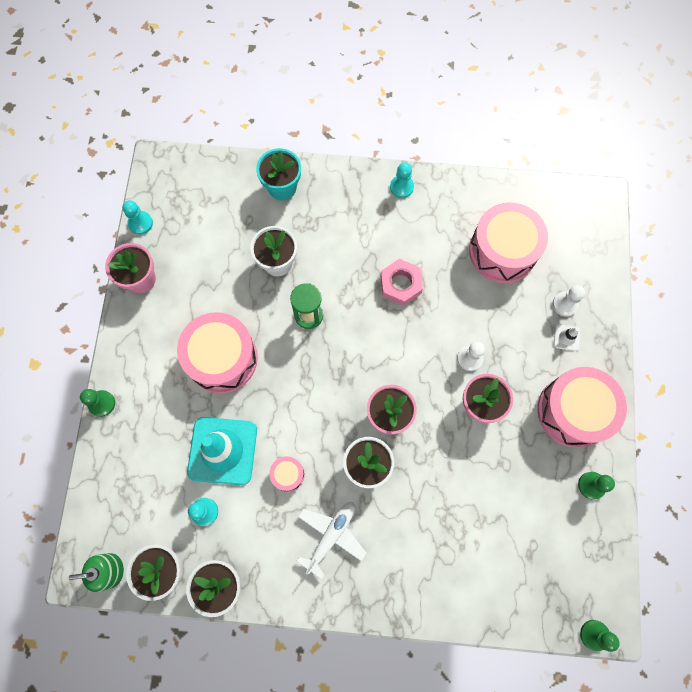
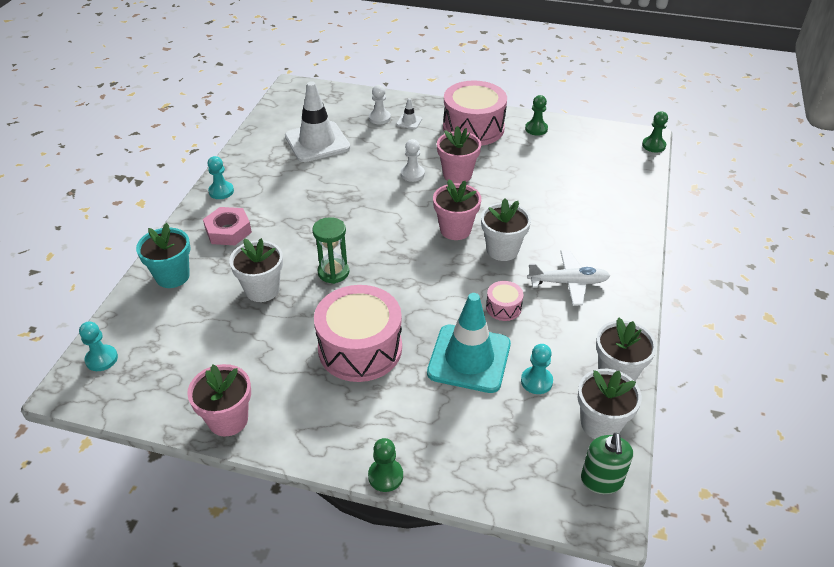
camera: 80 degrees left, 30 degrees down
turquoise pawn [122,200,153,235] -> turquoise pawn moved to [79,321,118,371]
white plane [297,502,366,579] -> white plane turned 135 degrees clockwise [527,250,610,306]
pink nut [380,259,423,306] -> pink nut moved to [203,207,252,245]
pink drum [469,202,548,283] -> white traffic cone [285,81,350,162]

